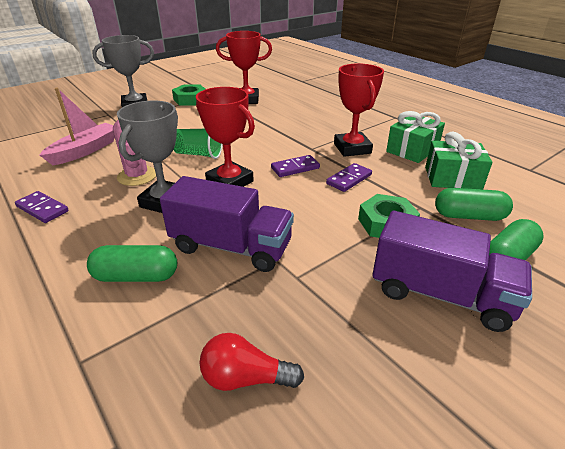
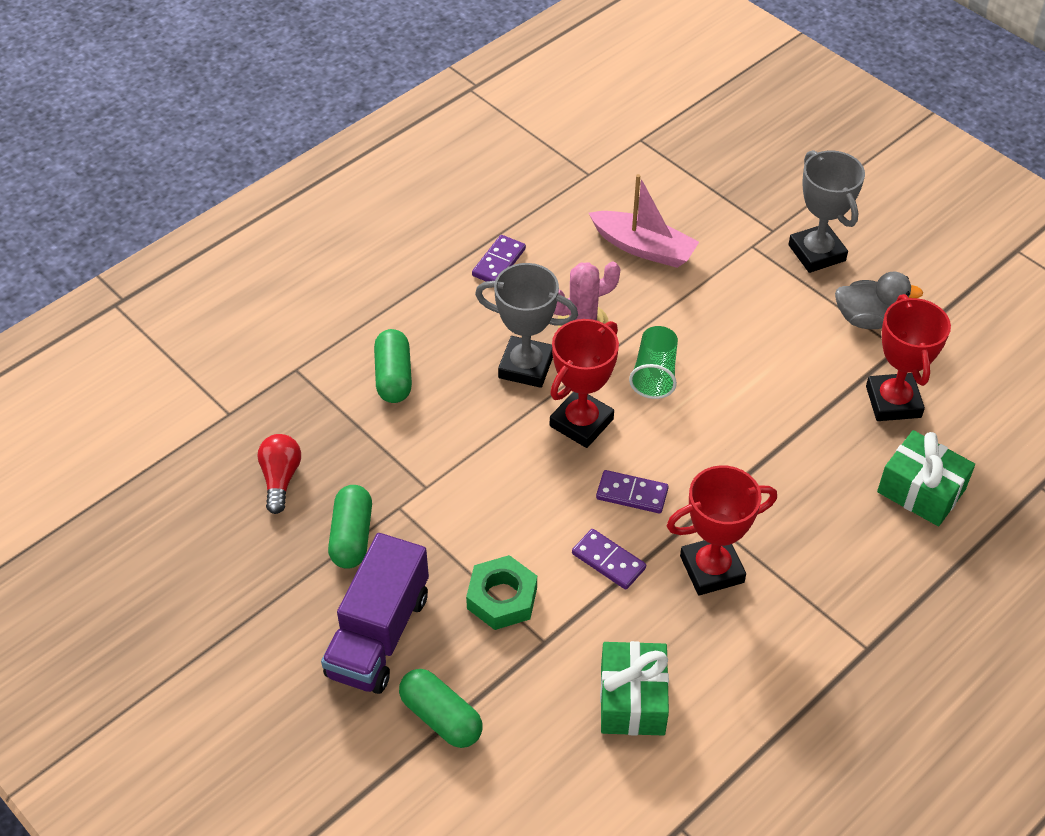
camera: 85 degrees right, 15 degrees up
purple truck [160,176,294,272] -> none
green nut [172,85,205,106] -> grey duck [835,272,923,329]
purple domino [271,155,320,177] -> purple domino turned 45 degrees counterclockwise [596,470,669,513]
green gift [386,111,445,163] -> green gift moved to [877,430,975,526]
green capsule [435,188,513,221] -> green capsule moved to [328,485,372,569]

